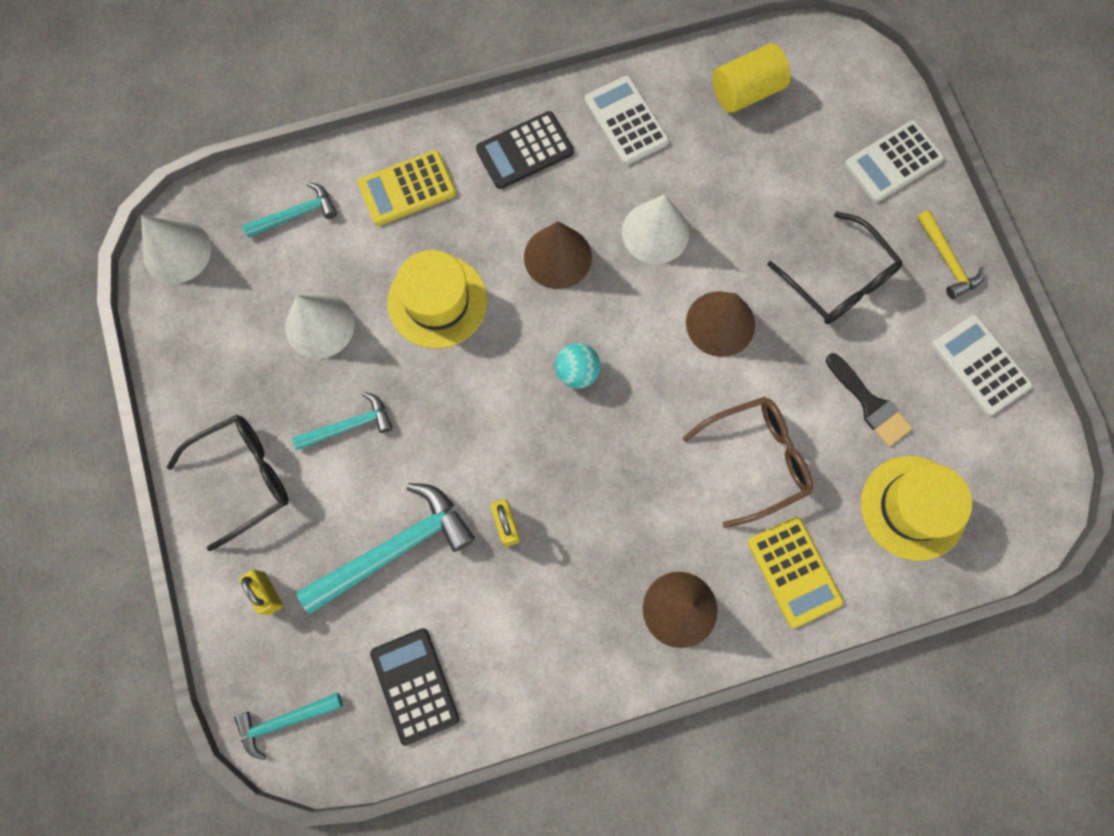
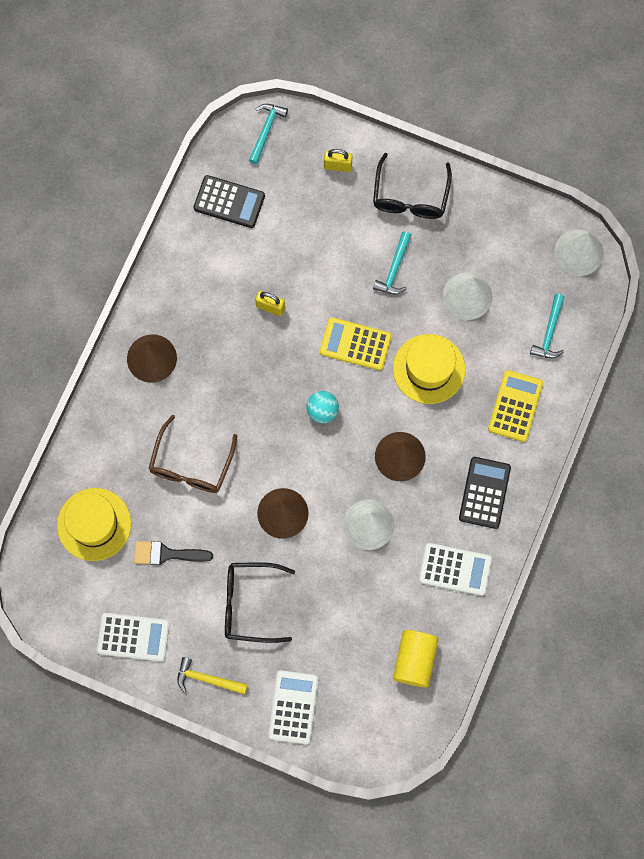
camera: 130 degrees right, 0 degrees up
turquoise hammer [297,483,475,614] -> none
yellow calculator [748,517,844,628] -> yellow calculator moved to [320,317,392,370]

